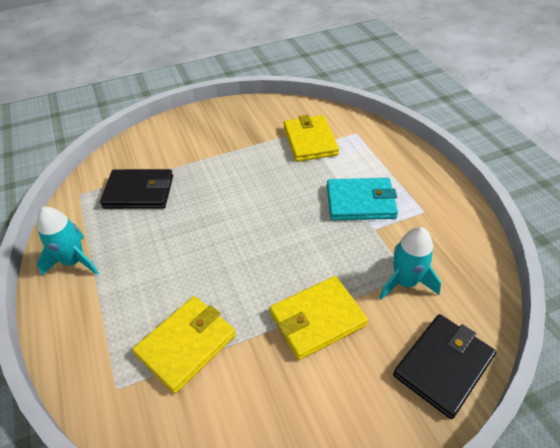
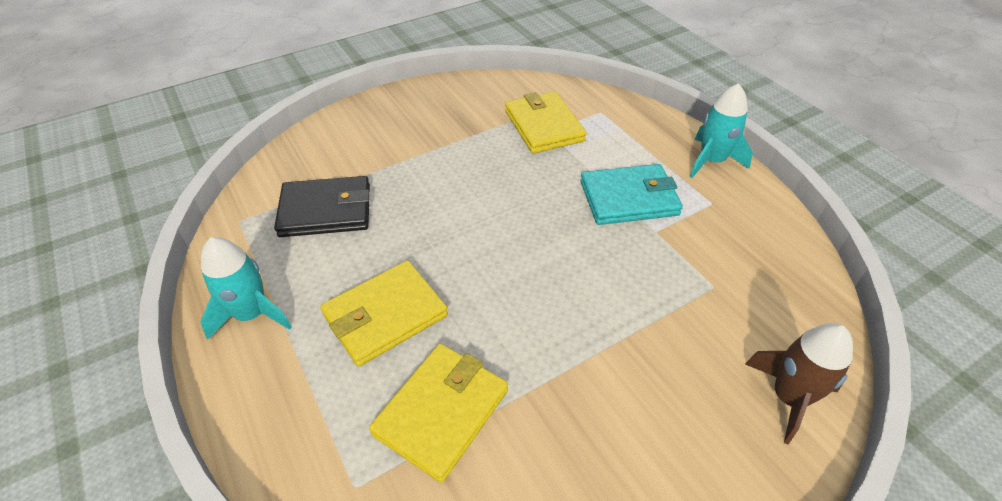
camera: 10 degrees left, 0 degrees up
yellow wallet [270,276,368,360] -> yellow wallet moved to [320,260,448,367]
turquoise rocket [379,227,441,300] -> turquoise rocket moved to [690,83,753,178]
black wallet [393,314,496,419] -> brown rocket [745,323,853,445]

